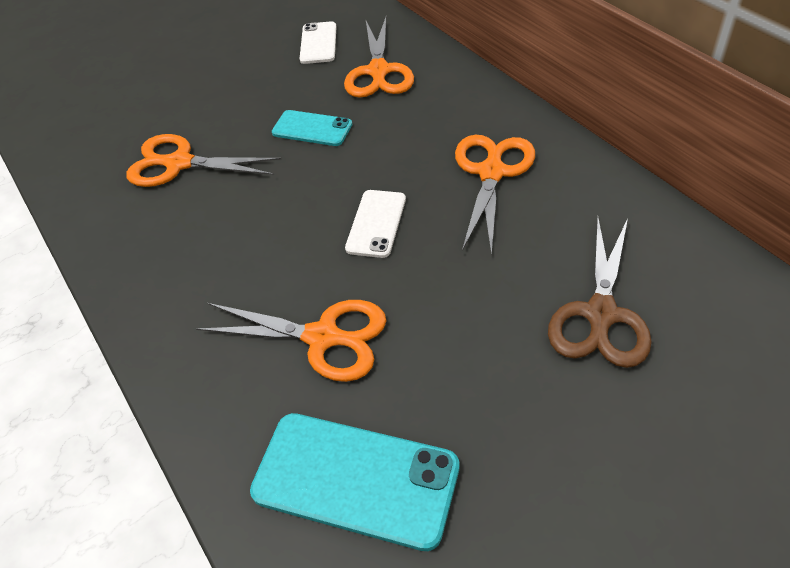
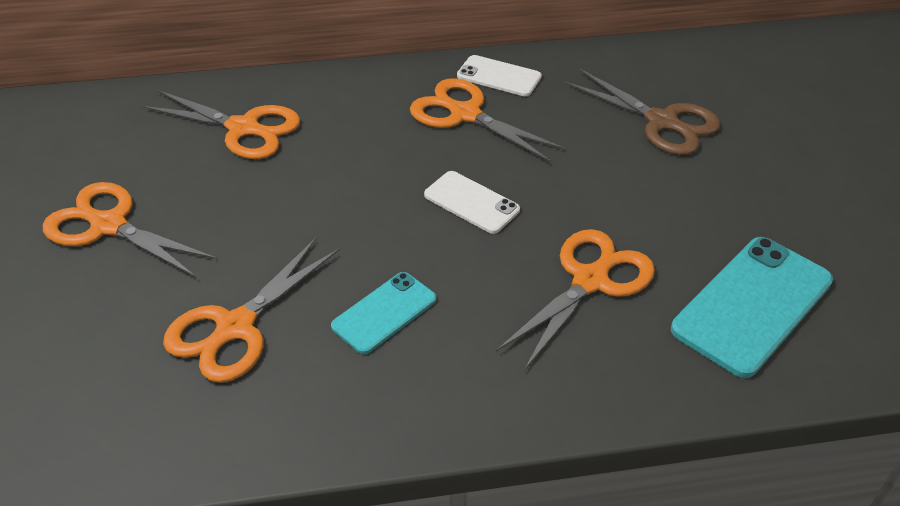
camera: 70 degrees left, 5 degrees down
turquoise phone [272,110,352,146] -> turquoise phone moved to [331,272,436,354]
white phone [300,21,336,64] -> white phone moved to [457,55,542,96]
none -> orange scissors [43,182,217,277]

